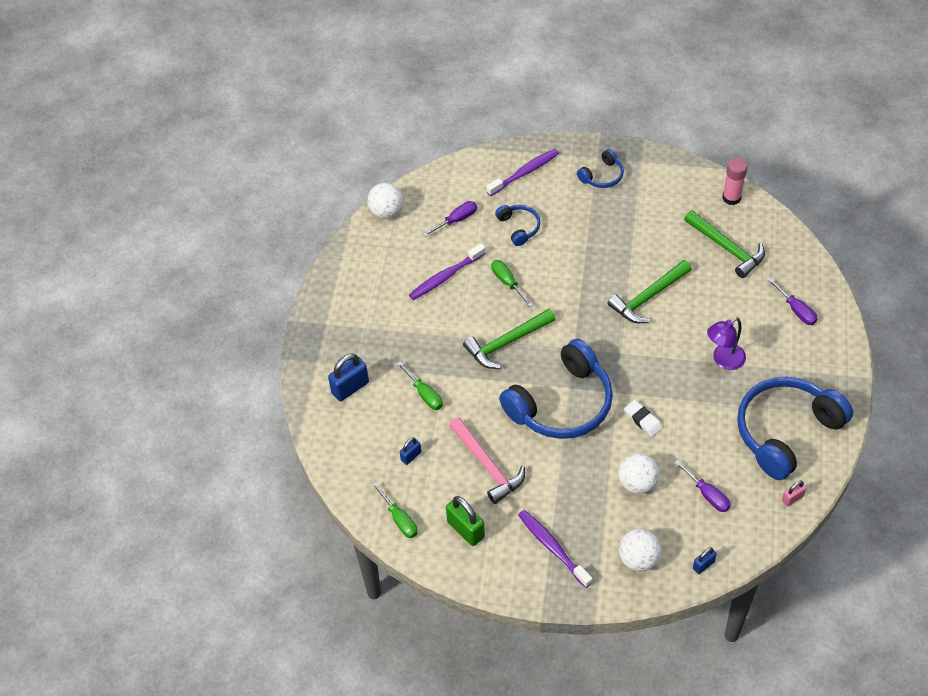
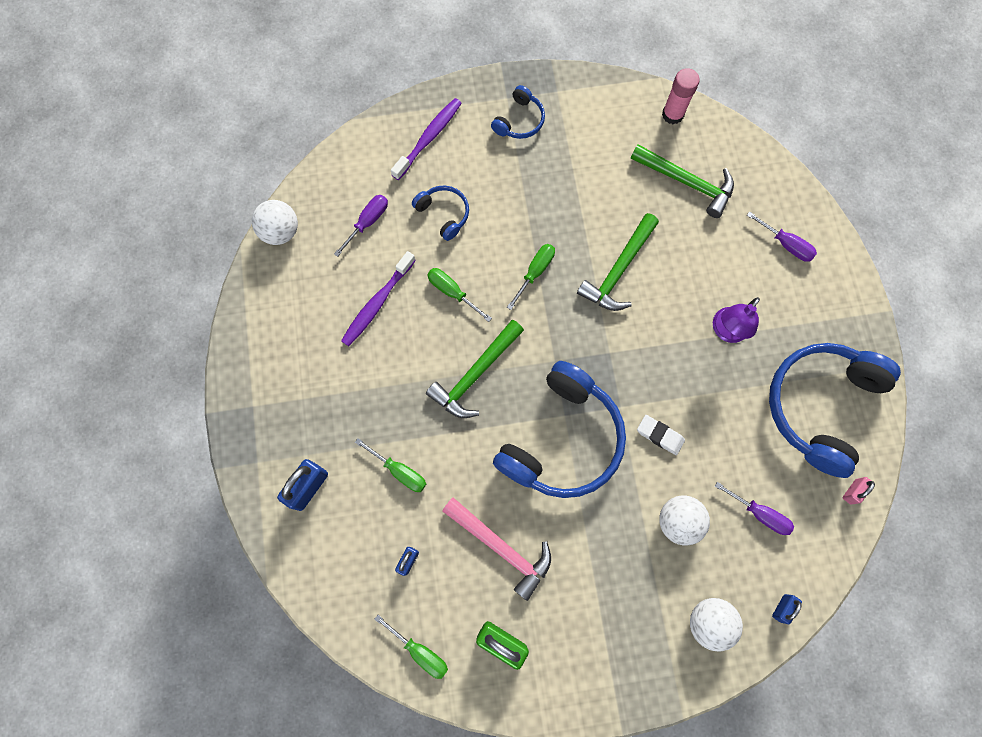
camera: 20 degrees left, 20 degrees up
purple toothbrush [518,510,593,588] -> none
none -> green screwdriver [507,244,555,310]

